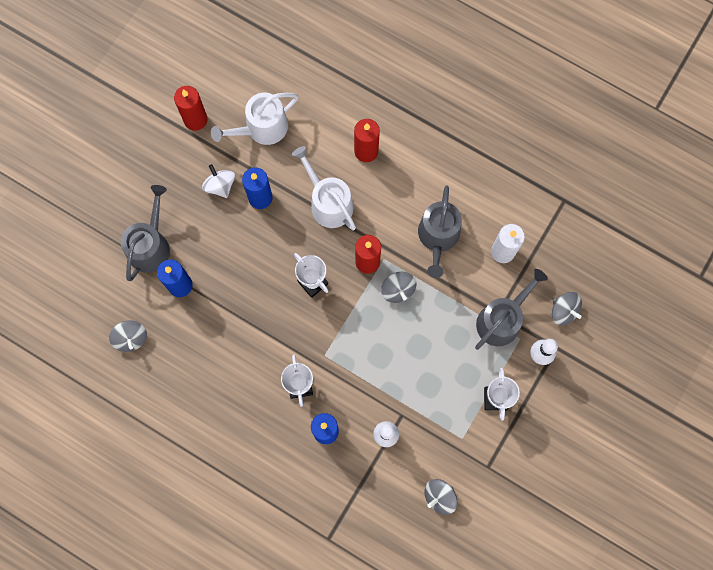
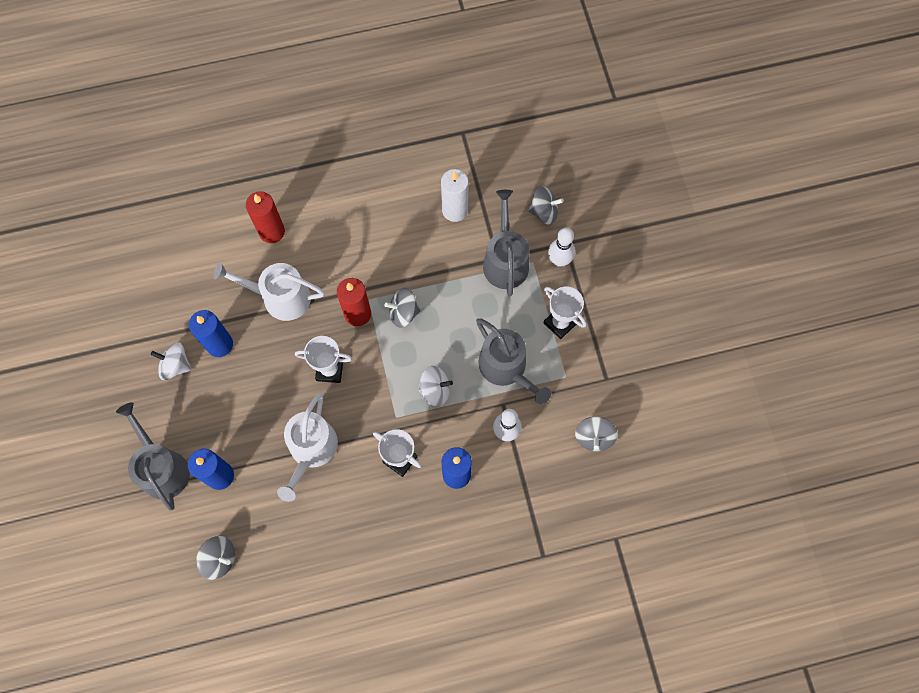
camera: 45 degrees left, 5 degrees down
red candle [174,86,207,131] -> none
white watering can [211,93,298,145] -> white watering can moved to [277,393,338,502]
grey spinning top [381,272,416,303] -> grey spinning top turned 150 degrees clockwise [384,288,420,328]
grey watering can [418,185,462,278] -> grey watering can moved to [476,318,551,404]
none -> white spinning top [418,366,453,407]

